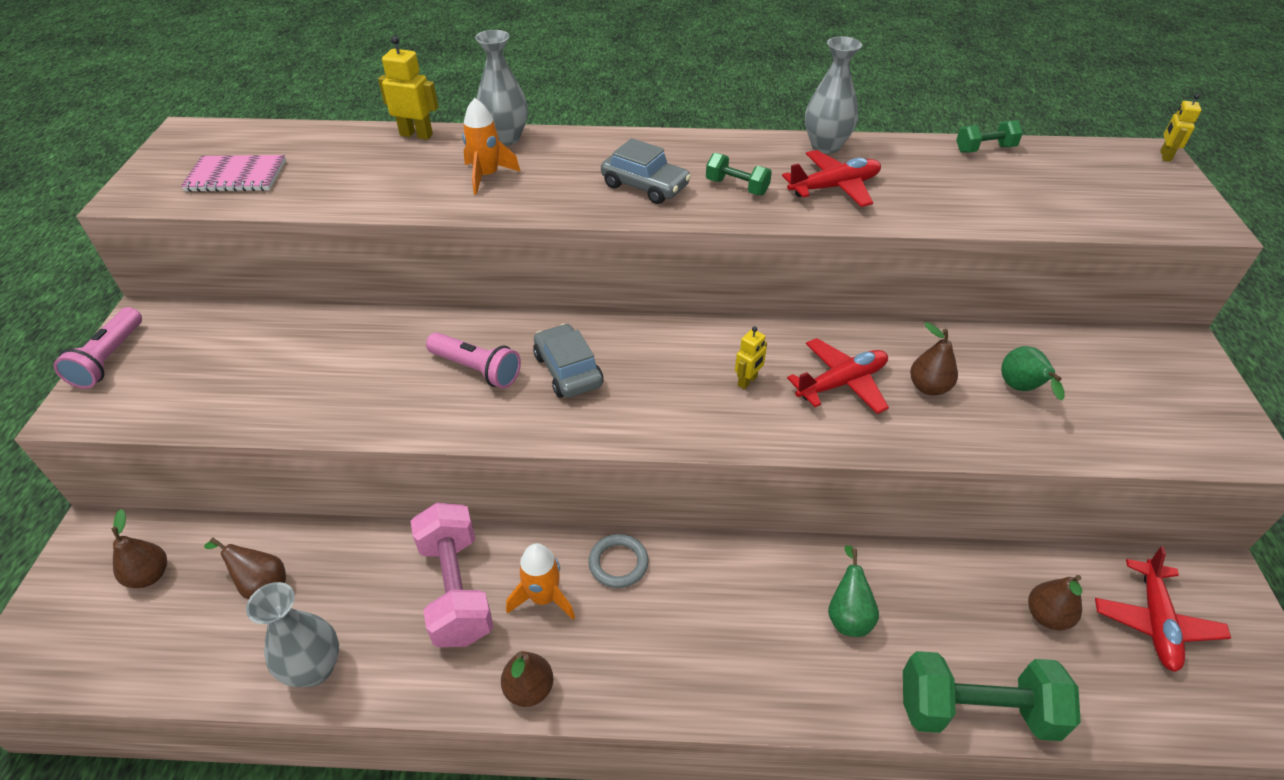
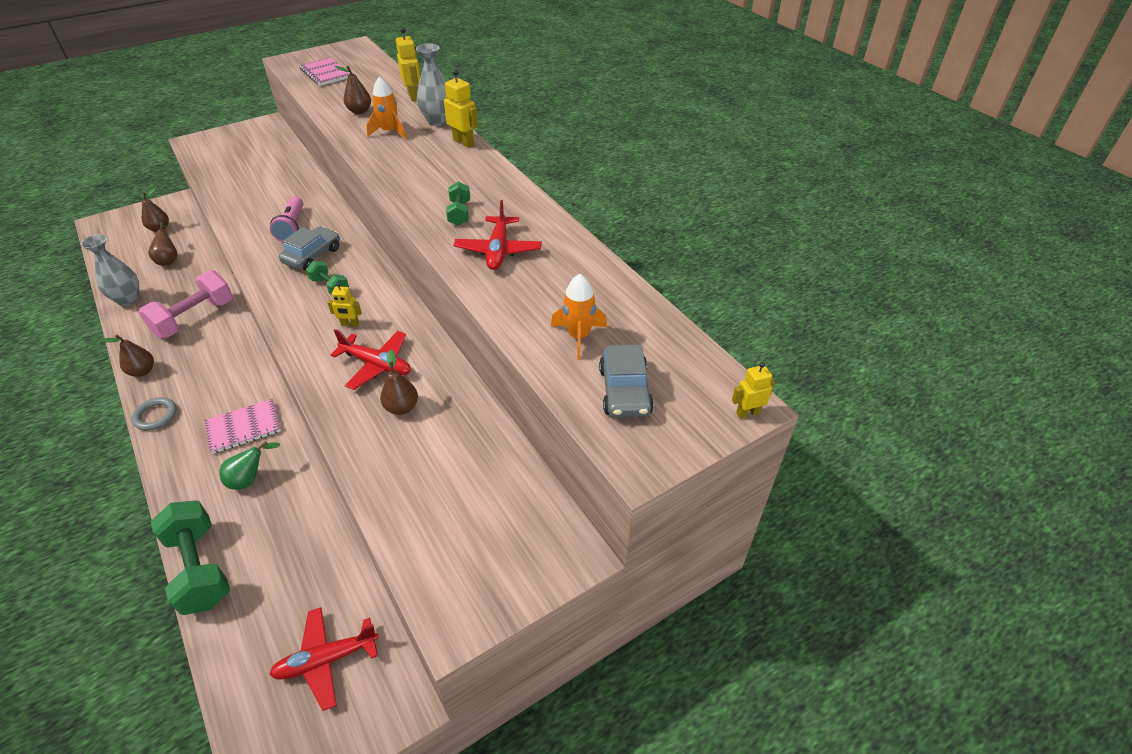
camera: 55 degrees right, 0 degrees up
pink flashlight [53,307,142,389] -> none
orange rocket [506,543,575,620] -> orange rocket moved to [551,274,607,360]
grey ring [588,534,649,588] -> grey ring moved to [131,397,177,431]
grey car [601,138,691,204] -> grey car moved to [599,345,654,418]
red plane [782,150,881,207] -> red plane turned 60 degrees clockwise [454,200,542,270]
grey vase [805,36,862,154] -> none
green dumbbell [956,120,1023,153] -> green dumbbell moved to [306,261,349,295]
green pear [1001,346,1065,400] -> none
brown pear [1028,575,1082,630] -> brown pear moved to [334,66,371,114]
none -> pink notebook [205,399,281,454]
none -> yellow robot [444,69,478,148]

